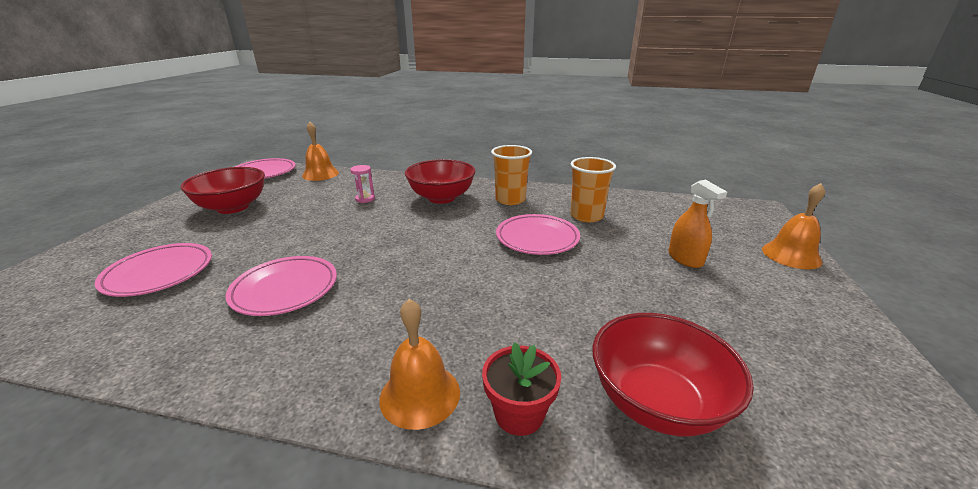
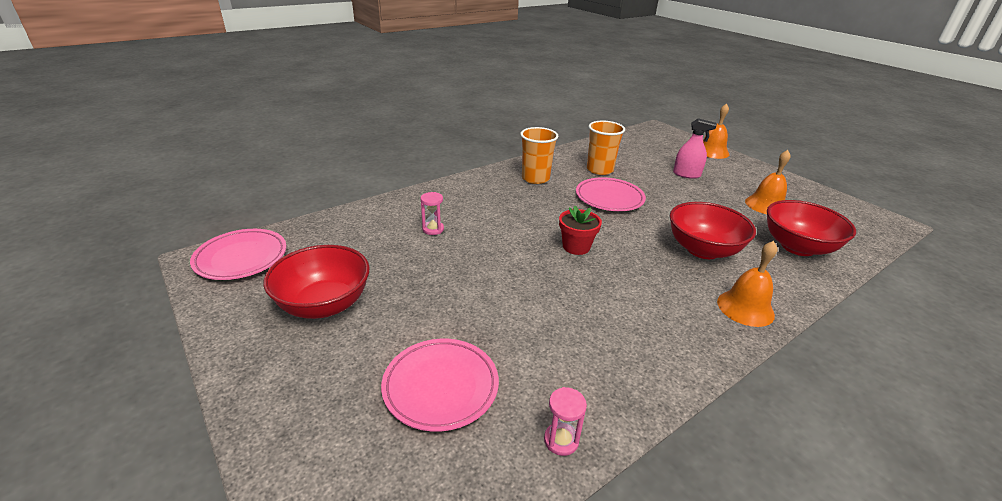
camera: 50 degrees left, 5 degrees up
pink plate [226,256,337,316] -> none
orange bell [302,122,339,181] -> orange bell moved to [745,150,791,214]
red bowl [405,159,475,204] -> red bowl moved to [670,202,756,259]
red flower pot [482,342,561,436] -> red flower pot moved to [559,206,602,255]
orange spray bottle [668,180,727,268] -> pink spray bottle [673,118,717,179]
none -> pink hourglass [544,387,587,456]

